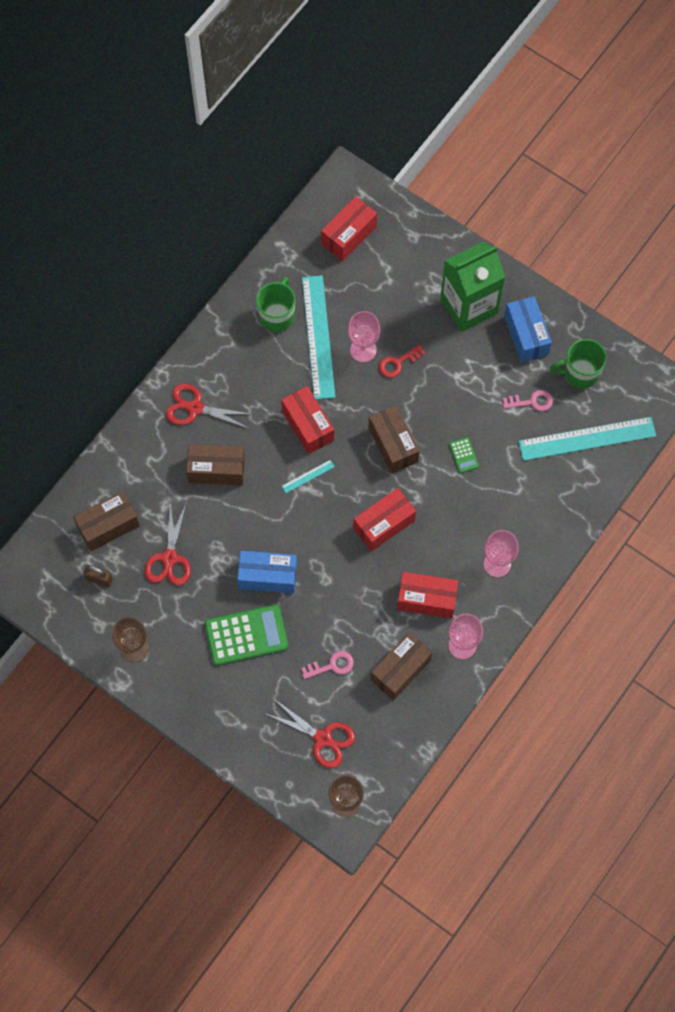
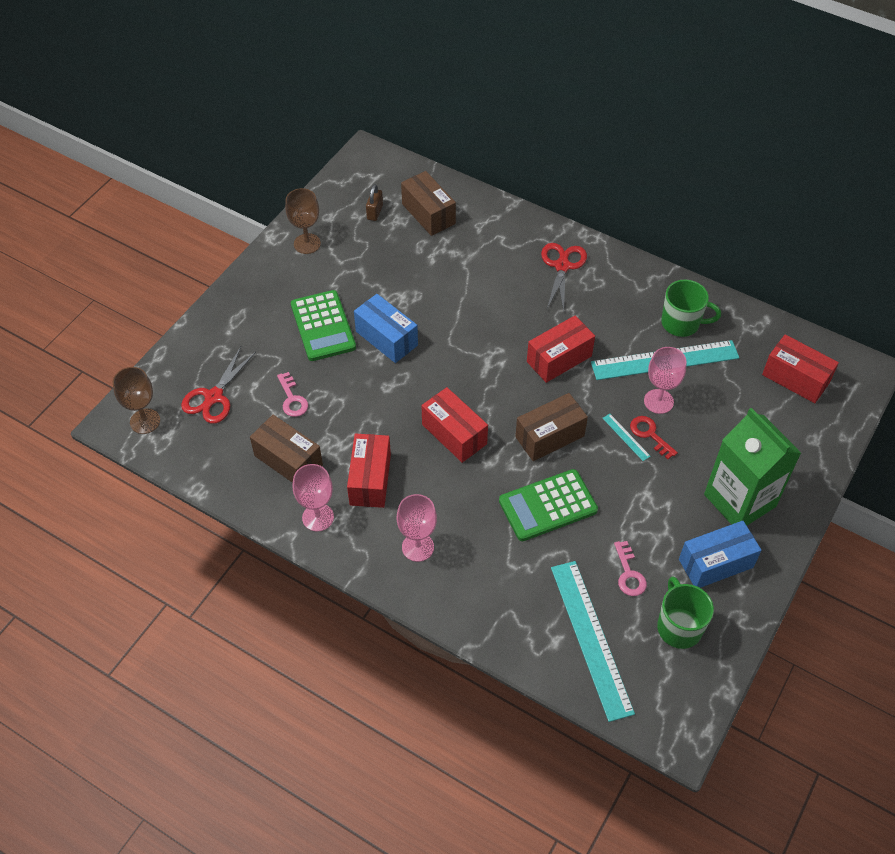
camera: 85 degrees right, 15 degrees down
red scissors [144,502,191,586] -> none
brown box [186,444,245,485] -> none
blue box [237,551,297,593] -> blue box turned 45 degrees counterclockwise [354,294,418,363]
turquoise ruler [282,460,335,493] -> turquoise ruler moved to [603,414,651,461]
green calculator [449,437,479,473] -> green calculator [499,469,598,541], size x2.20

